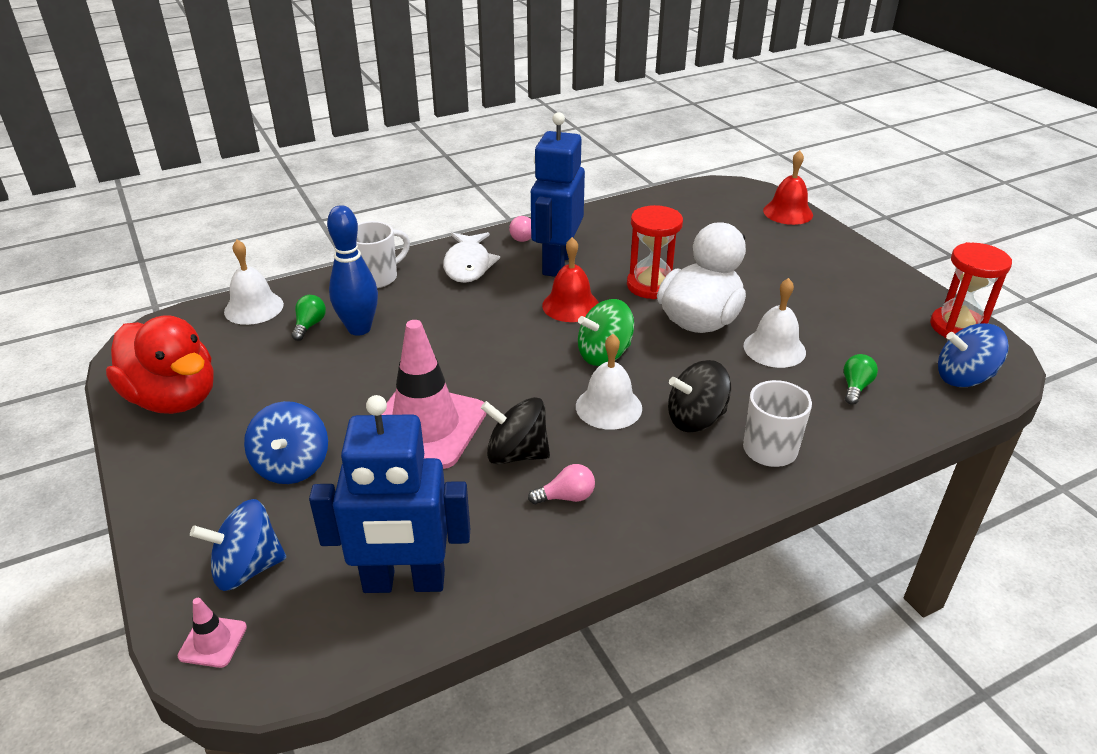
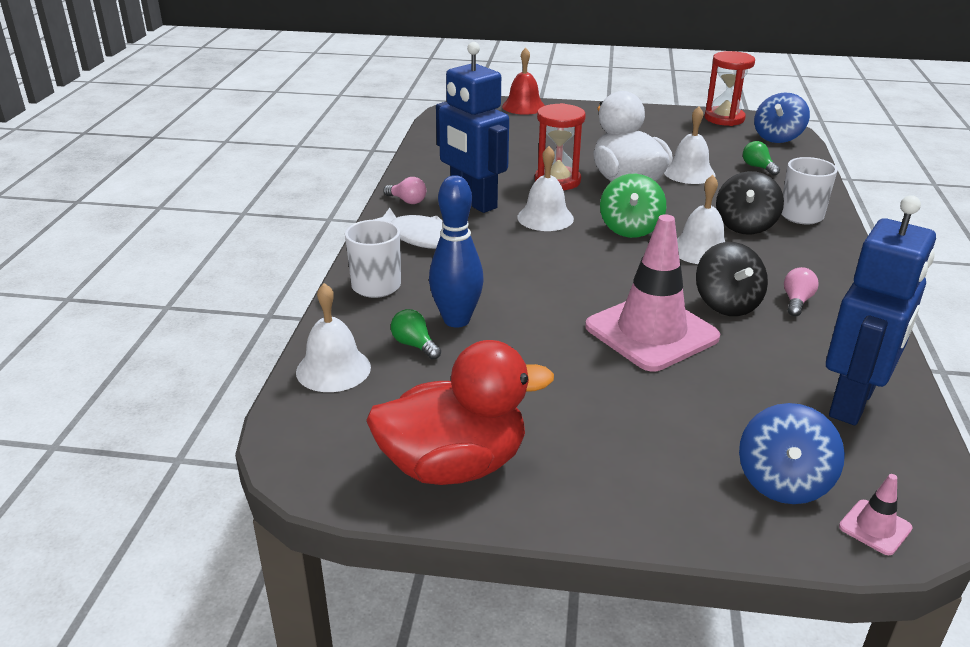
camera: 55 degrees left, 5 degrees down
blue spinning top [244,401,328,484] -> none
black spinning top [481,397,550,464] -> black spinning top turned 60 degrees counterclockwise [696,242,768,316]
red bell [542,237,599,322] -> white bell [517,146,574,231]

